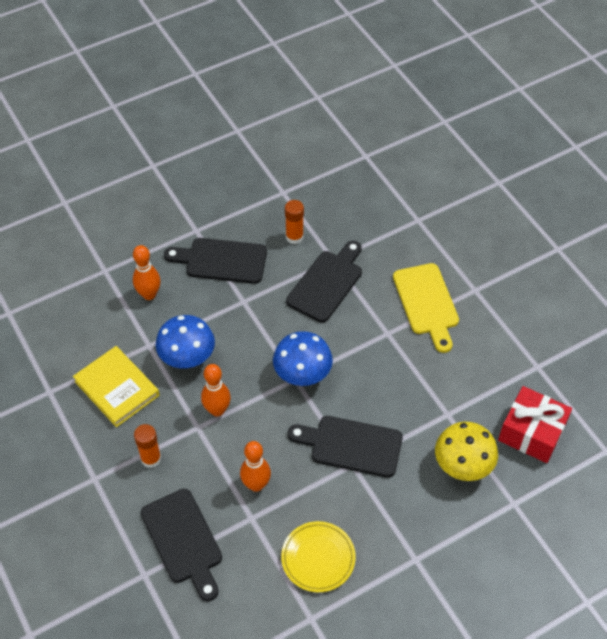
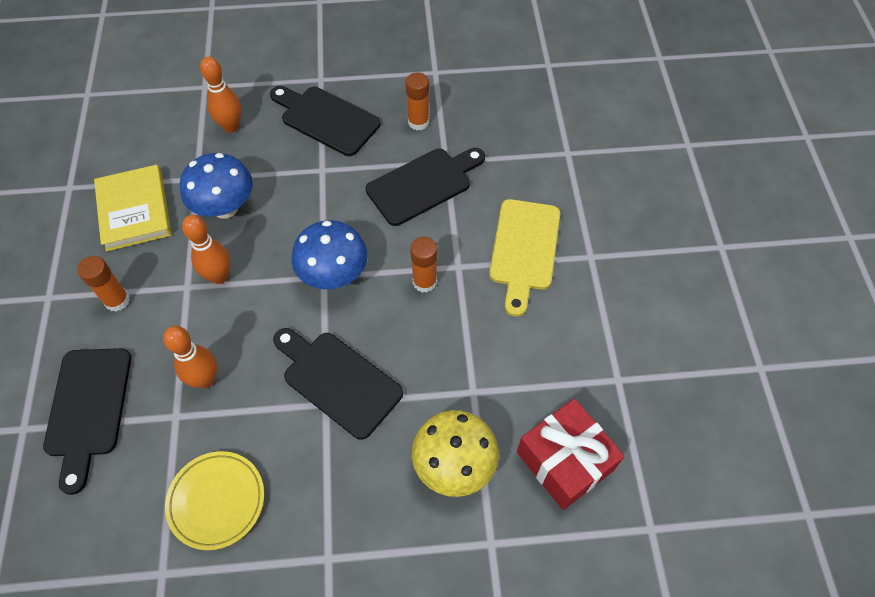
camera: 25 degrees right, 5 degrees up
none -> orange glue stick [410,237,437,293]

